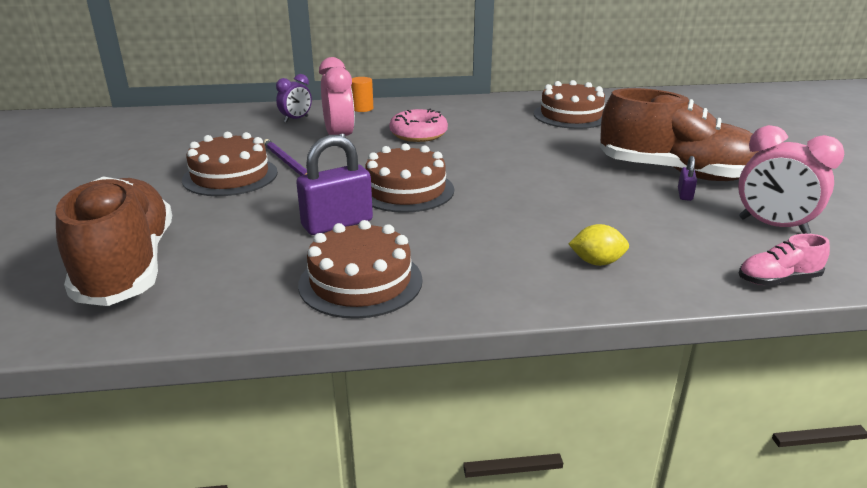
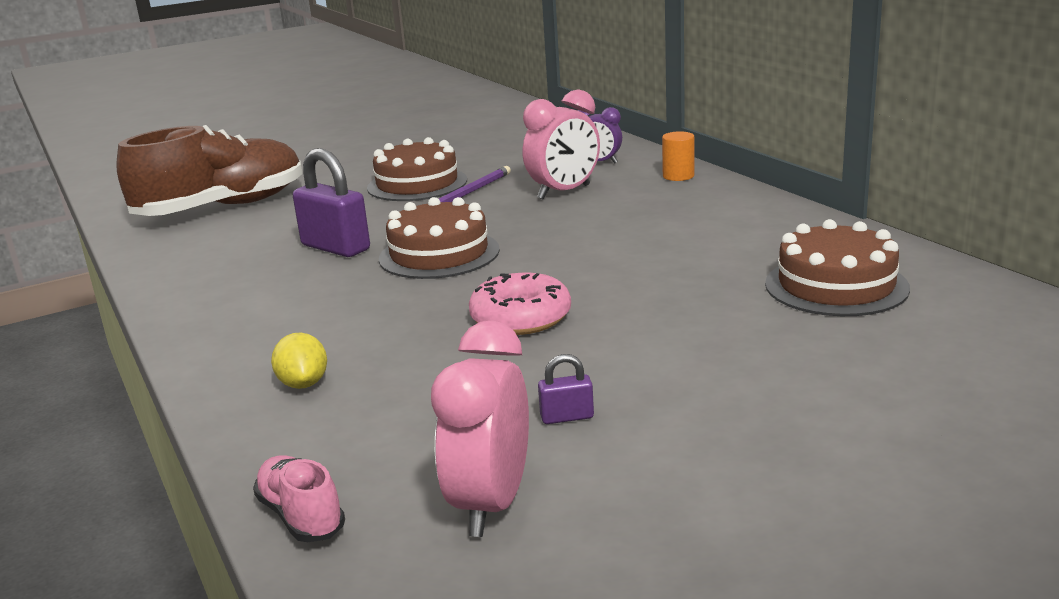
camera: 70 degrees right, 5 degrees down
brown cake [298,220,423,319] -> none
pink donut [389,109,448,142] -> pink donut moved to [469,273,571,335]
brown shoe [600,88,758,181] -> none

